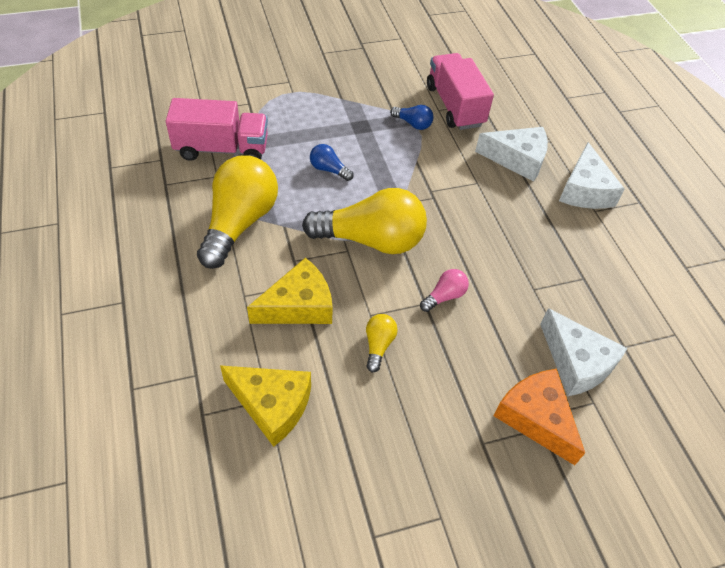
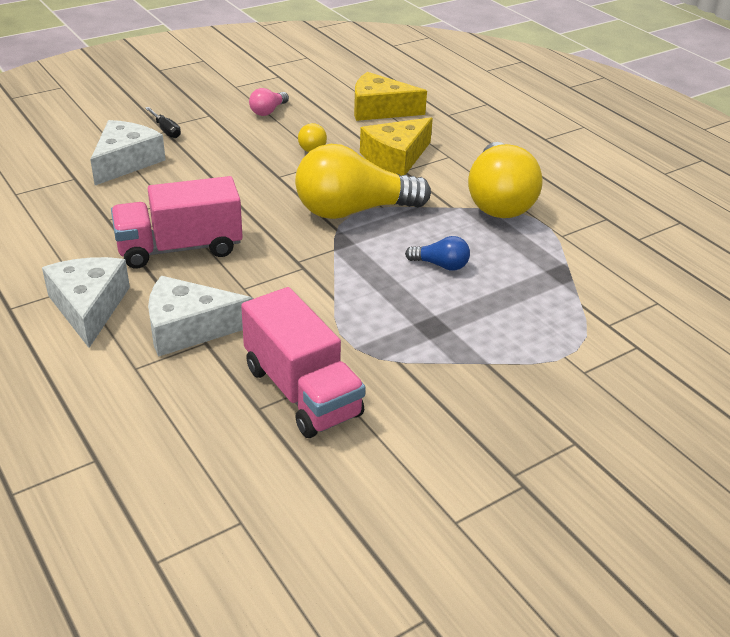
camera: 165 degrees right, 15 degrees down
pink truck [166,98,268,161] -> pink truck moved to [111,176,243,268]
blue light bulb [390,105,433,130] -> none
pink light bulb [420,269,469,312] -> pink light bulb moved to [249,88,289,116]
orange cheese [494,369,585,465] -> black screwdriver [145,107,181,138]
white cheese [540,308,628,396] -> white cheese turned 75 degrees clockwise [90,120,166,185]

